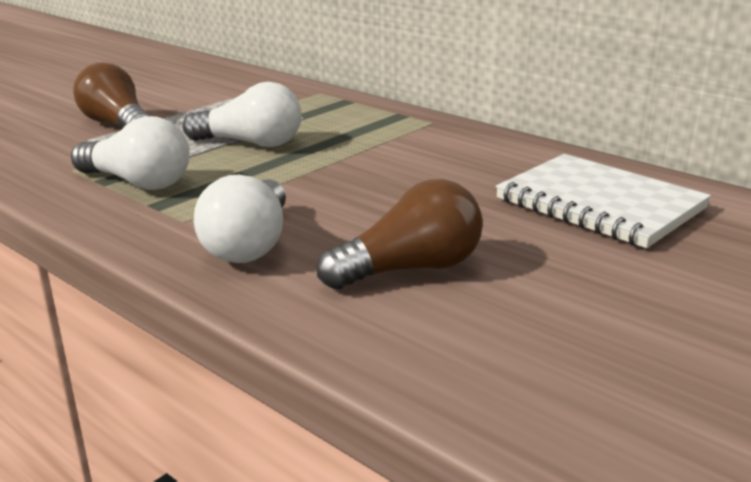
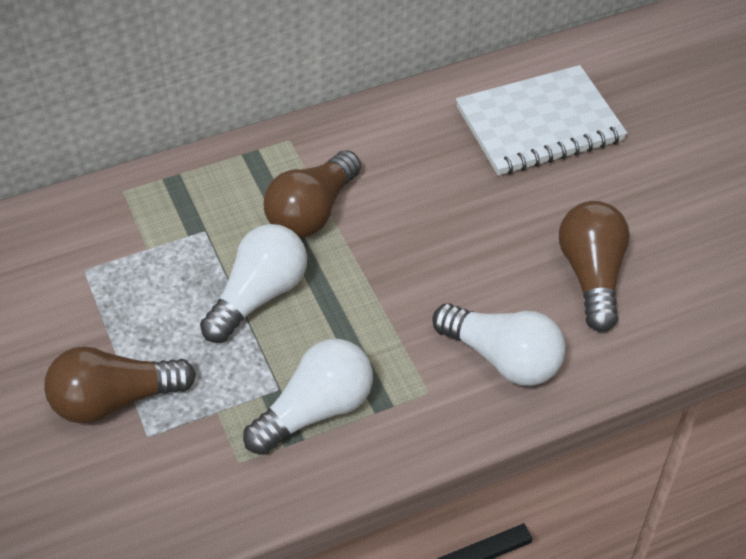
camera: 65 degrees left, 25 degrees up
none -> brown light bulb [264,150,361,238]

